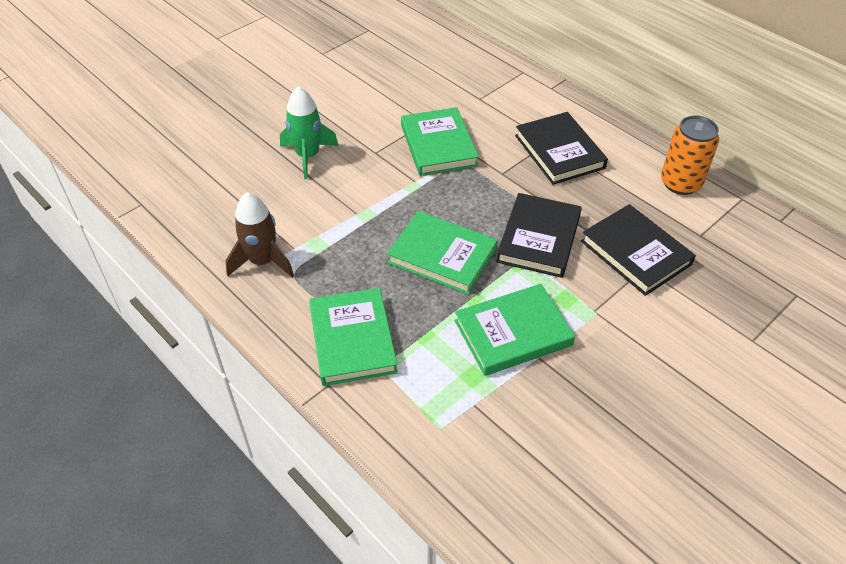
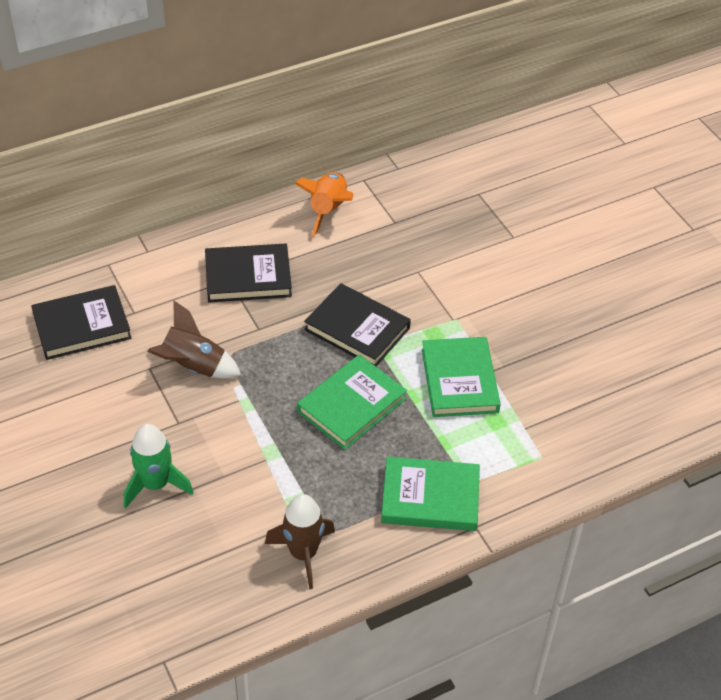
camera: 75 degrees left, 0 degrees up
green book [401,107,479,176] -> brown rocket [147,300,241,378]
black book [581,204,696,296] -> black book moved to [31,285,132,360]
orange can [661,115,719,195] -> orange rocket [294,172,353,237]

